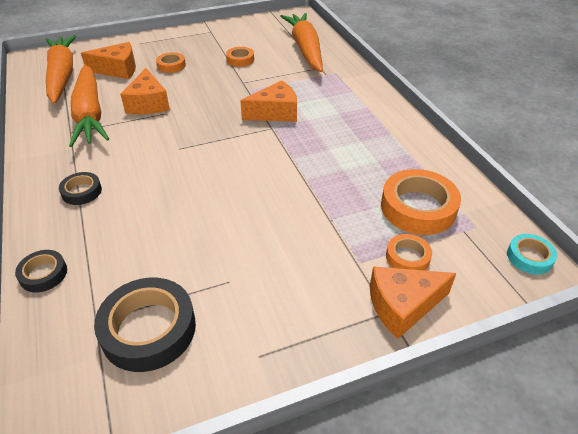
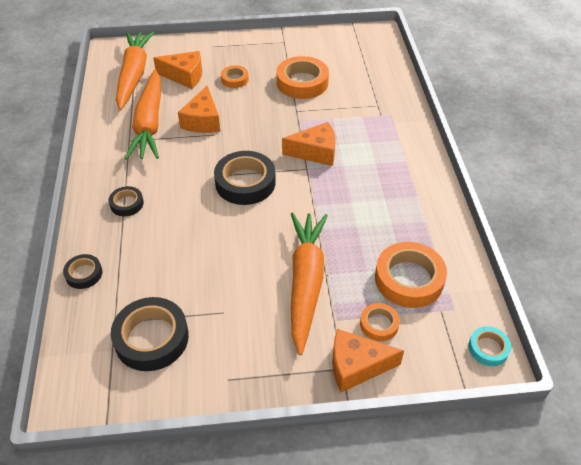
camera: 15 degrees right, 5 degrees up
orange tape [226,47,254,67] -> orange tape [277,56,329,99], size x1.88
orange carrot [280,13,323,72] -> orange carrot moved to [291,212,328,355]
none -> black tape [214,151,276,205]

